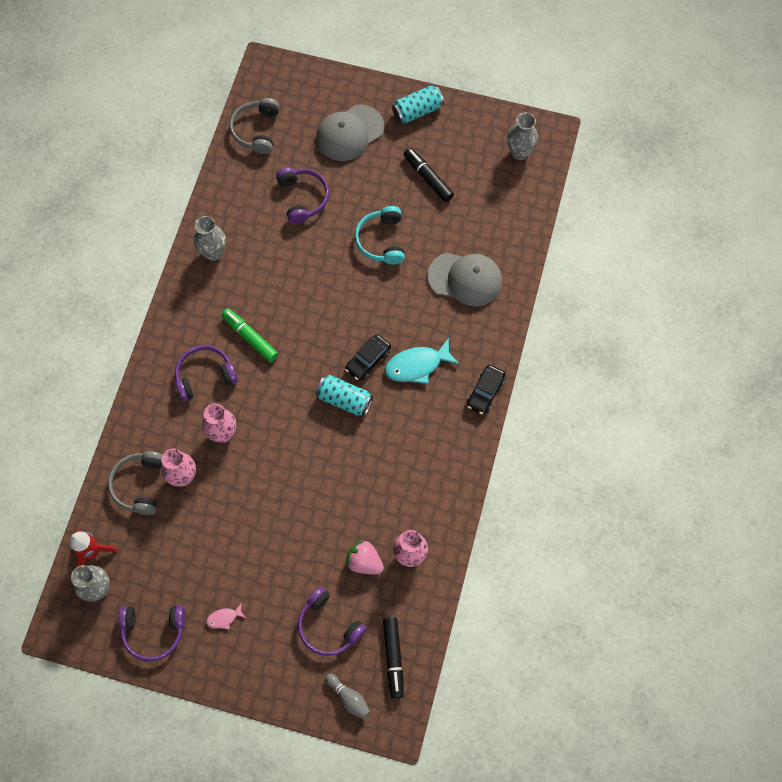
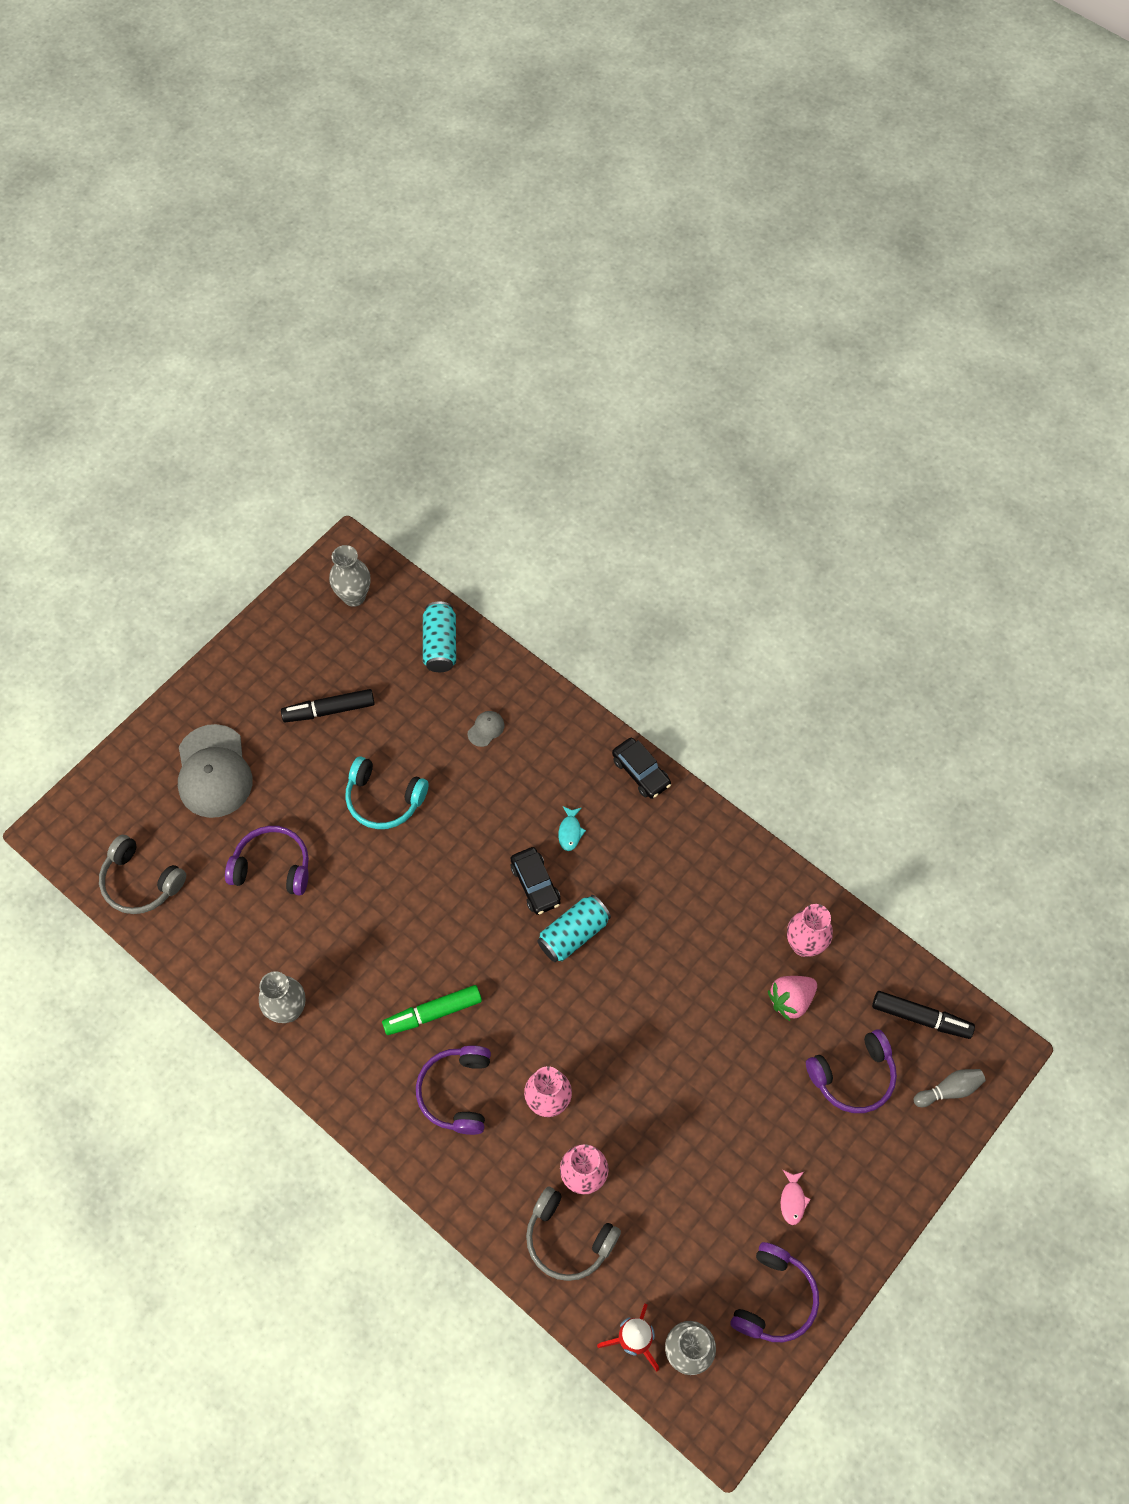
camera: 65 degrees left, 5 degrees down
turquoise fish [385,338,459,384] -> turquoise fish [558,806,586,851], size x0.50
turquoise can [392,85,444,124] -> turquoise can moved to [423,602,456,672]
grey cap [427,253,502,306] -> grey cap [468,711,504,747], size x0.41

